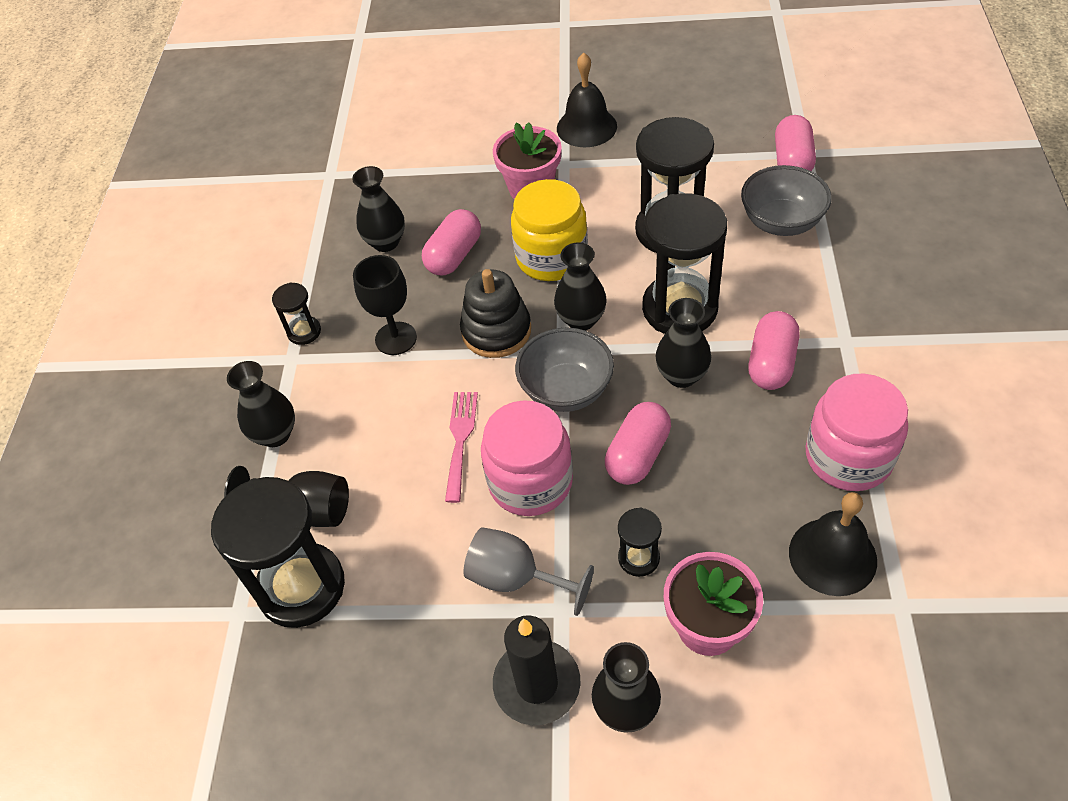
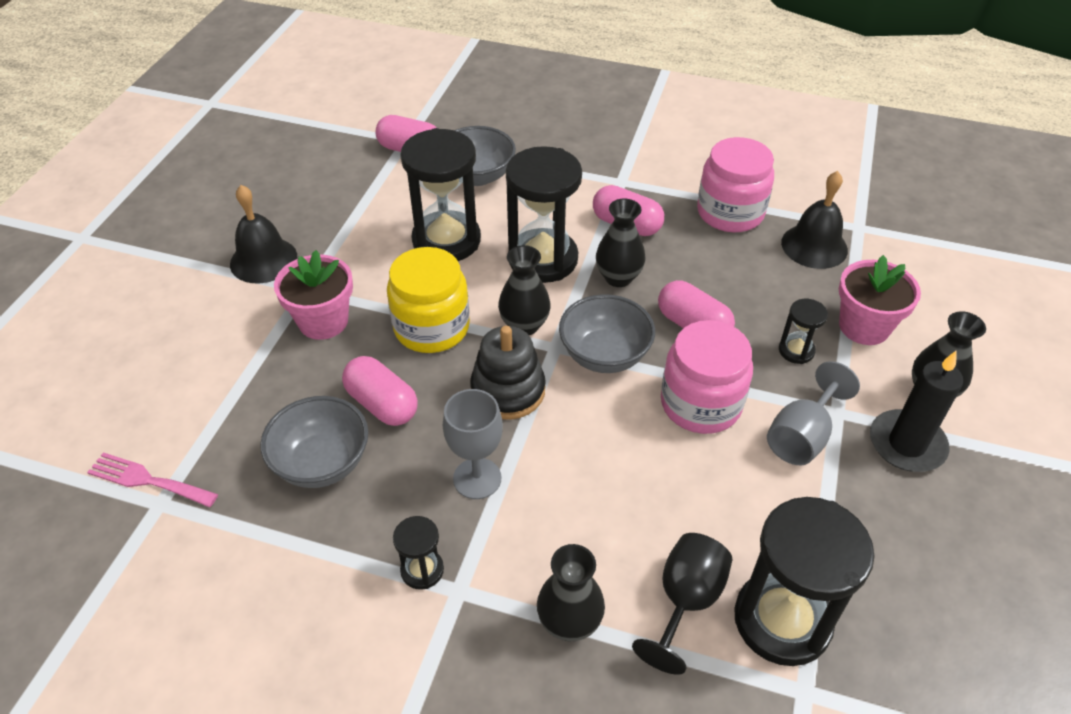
camera: 80 degrees left, 5 degrees down
black vase [352,166,405,252] -> grey bowl [260,396,368,488]
black goblet [353,255,417,355] -> grey goblet [443,389,503,499]
pink fork [445,392,478,503] -> pink fork moved to [87,452,218,507]

